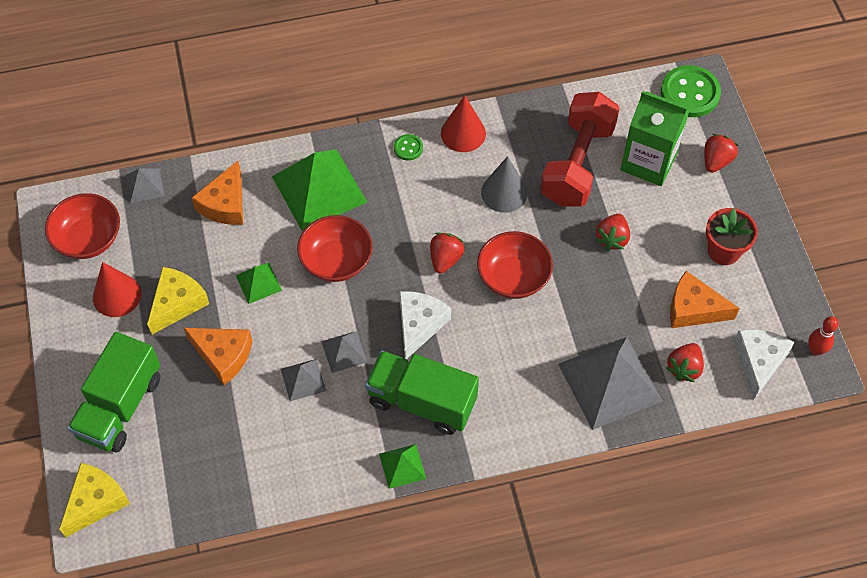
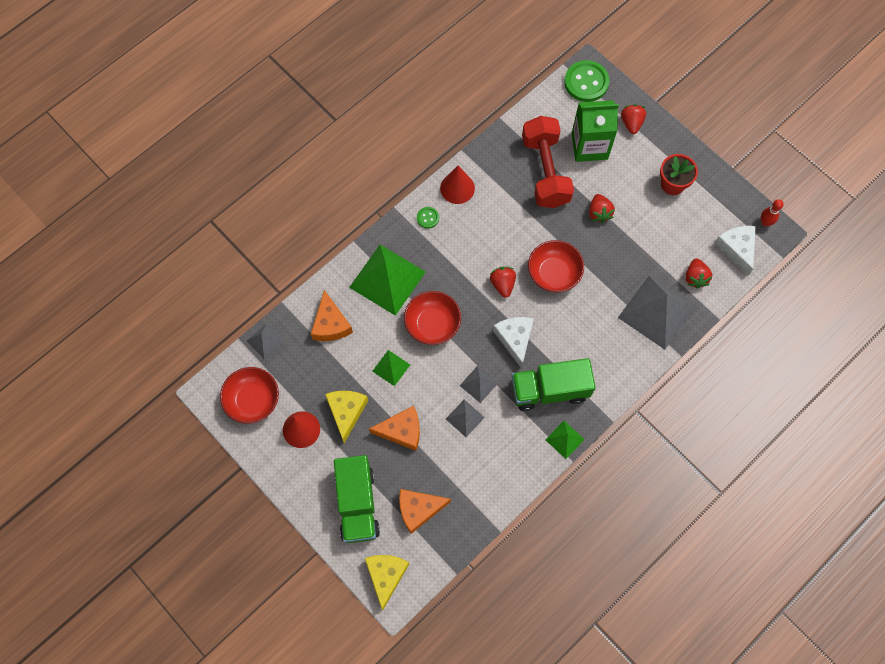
camera: 30 degrees left, 10 degrees up
grey cone [481,156,527,213] -> none
orange cheese [670,271,740,328] -> orange cheese moved to [399,489,451,534]

